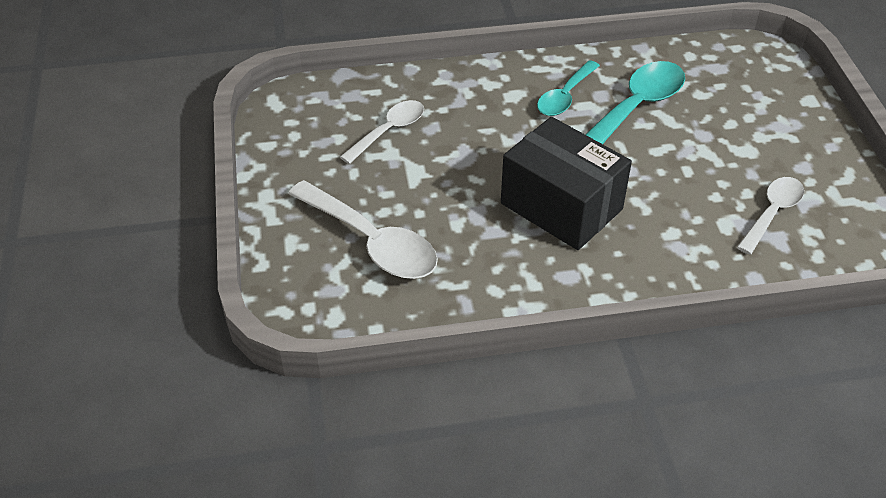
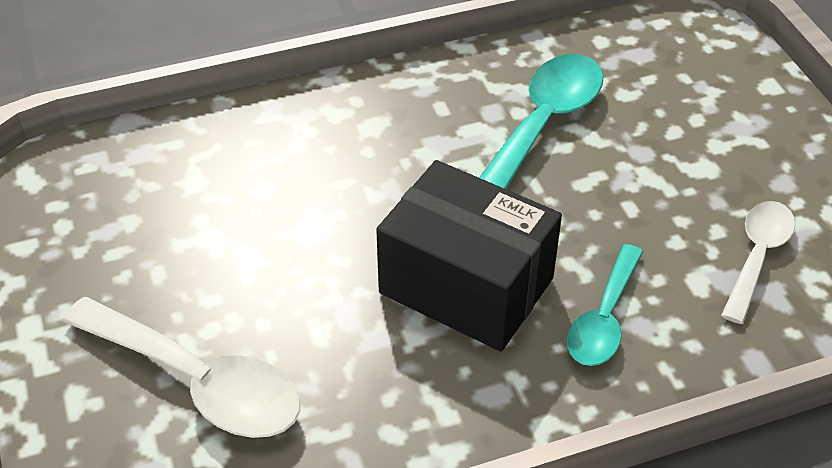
camera: 10 degrees left, 0 degrees up
white spoon [340,100,424,164] -> none
turquoise spoon [537,60,600,116] -> turquoise spoon moved to [567,244,643,366]

